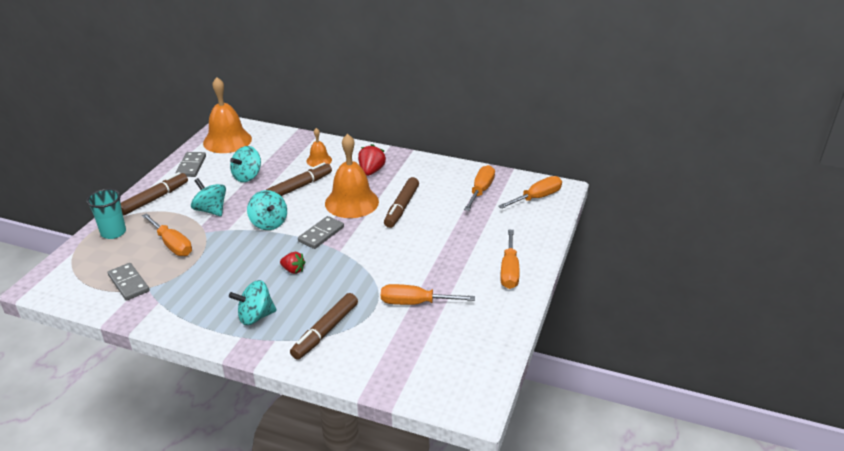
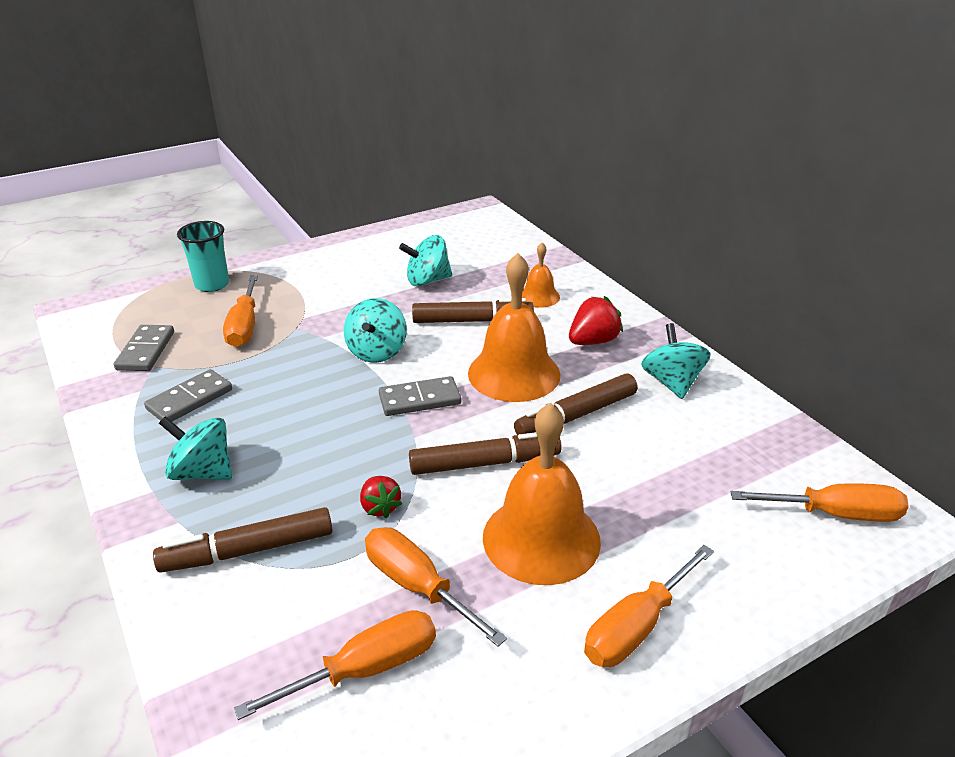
camera: 40 degrees right, 0 degrees up
brown marker [121,172,188,216] -> brown marker moved to [409,432,562,475]
grey domino [175,152,206,177] -> grey domino moved to [144,369,232,421]
turquoise spinning top [191,178,226,216] -> turquoise spinning top moved to [641,323,711,399]
orange bell [203,77,252,153] -> orange bell moved to [483,403,601,585]
red strawberry [280,252,306,274] -> red strawberry moved to [360,476,402,518]
orange screwdriver [464,165,495,211] -> orange screwdriver moved to [234,610,436,720]

